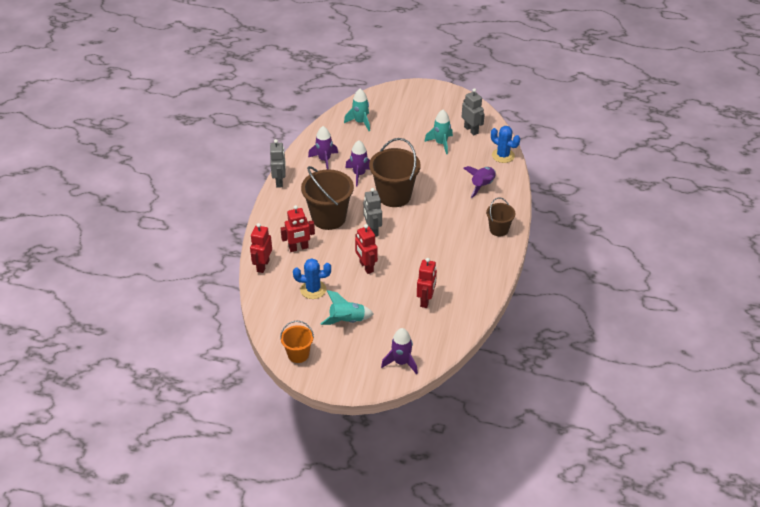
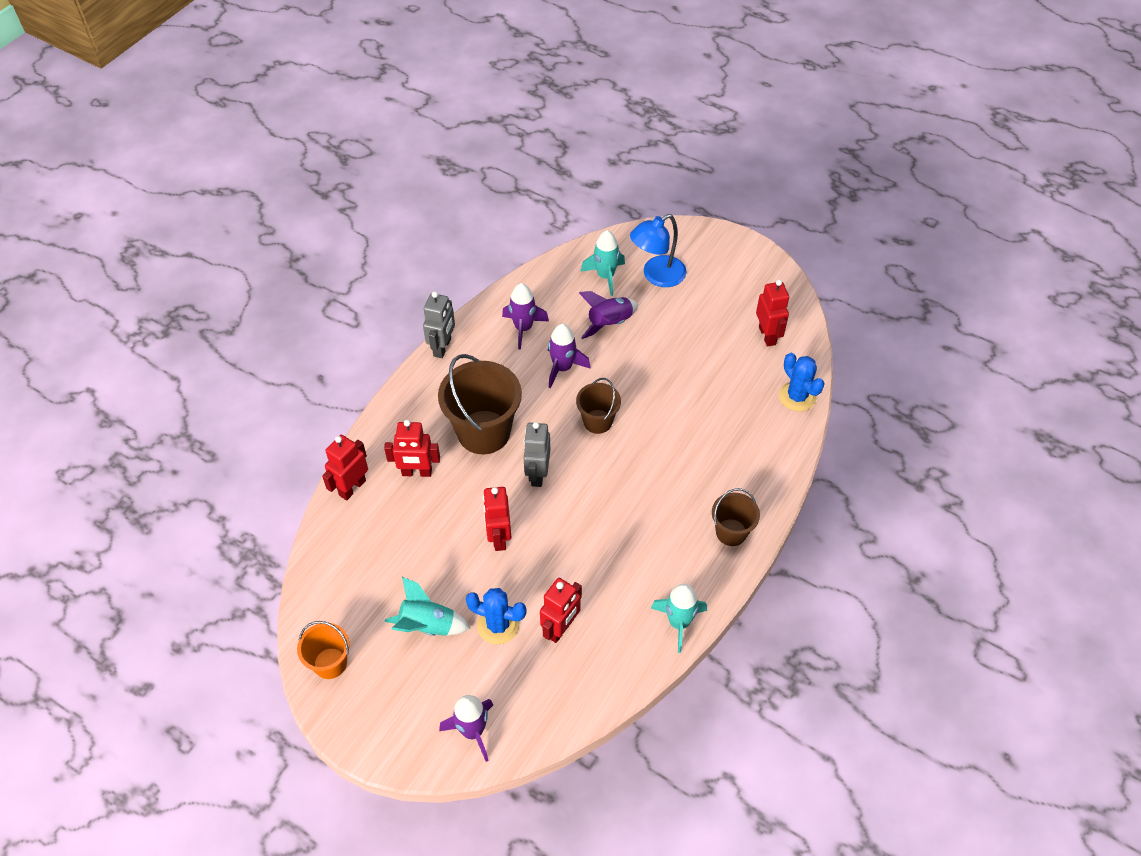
camera: 20 degrees right, 10 degrees up
blue cactus [293,258,331,299] -> blue cactus moved to [466,588,526,644]
brown bucket [369,138,421,207] -> brown bucket [576,378,621,434], size x0.55
turquoise rocket [424,110,453,154] -> turquoise rocket moved to [651,584,707,653]
grey robot [462,88,485,135] -> red robot [756,280,789,347]
purple rocket [463,166,496,198] -> purple rocket moved to [579,291,638,339]
none -> blue lamp [630,214,686,287]

